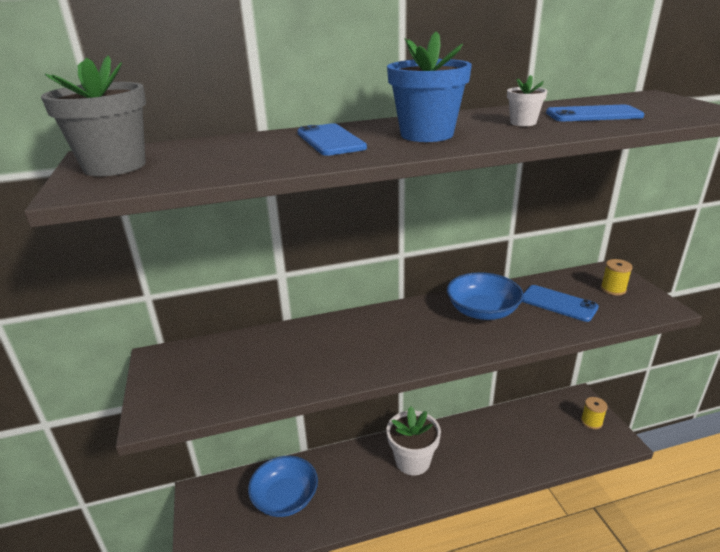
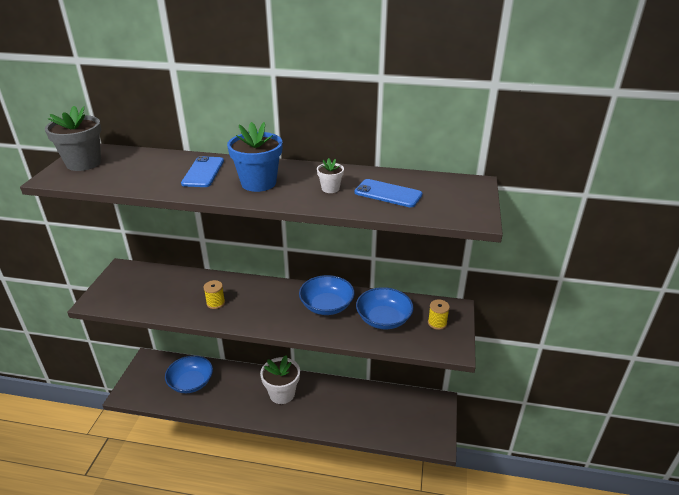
camera: 25 degrees right, 5 degrees up
blue phone [522,285,599,322] -> blue bowl [356,287,414,329]
yellow spool [581,397,608,429] -> yellow spool moved to [204,280,225,309]

